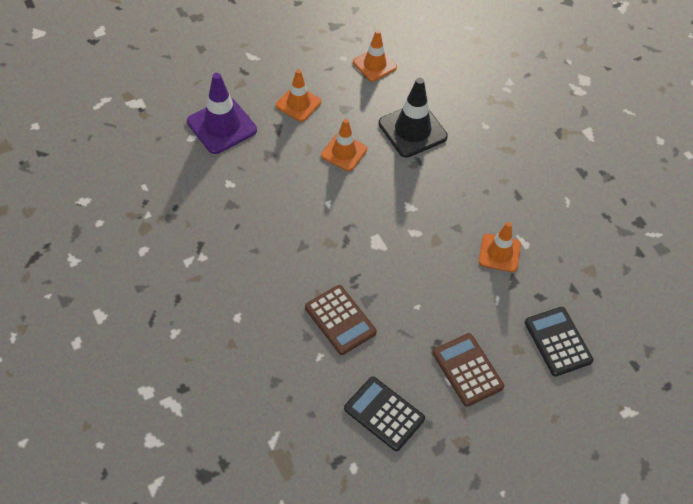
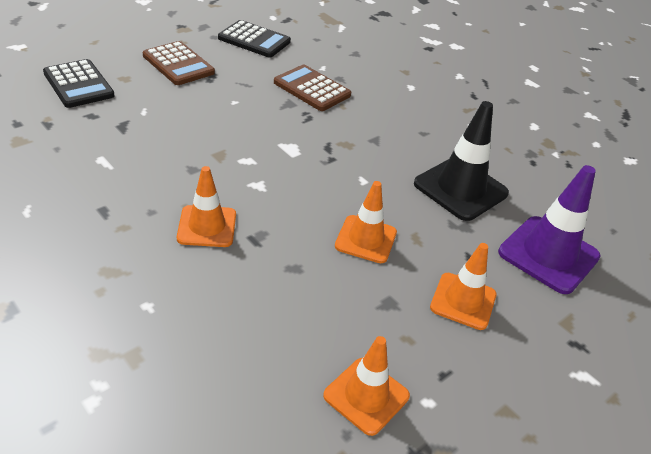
camera: 165 degrees right, 15 degrees down
black traffic cone [378,78,448,158] -> black traffic cone moved to [414,101,509,221]
orange traffic cone [479,222,521,272] -> orange traffic cone moved to [177,166,236,247]

